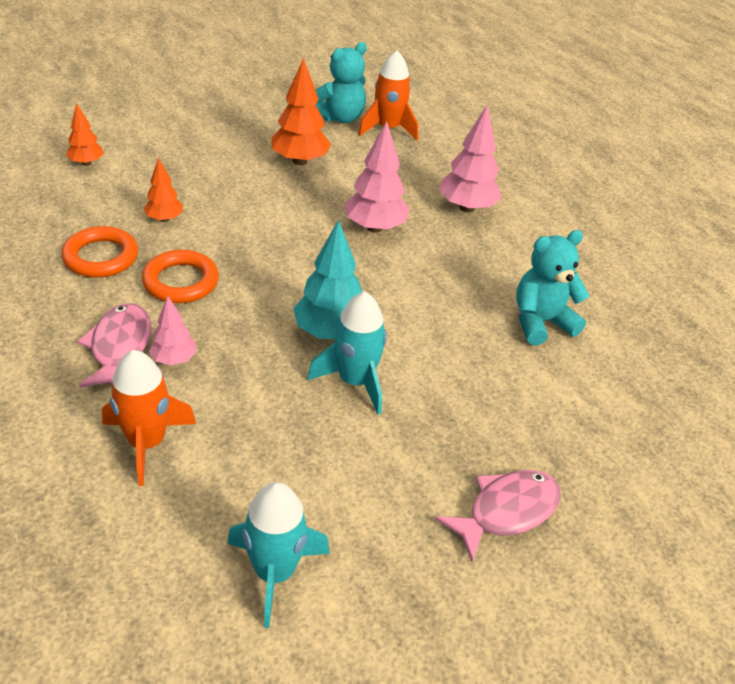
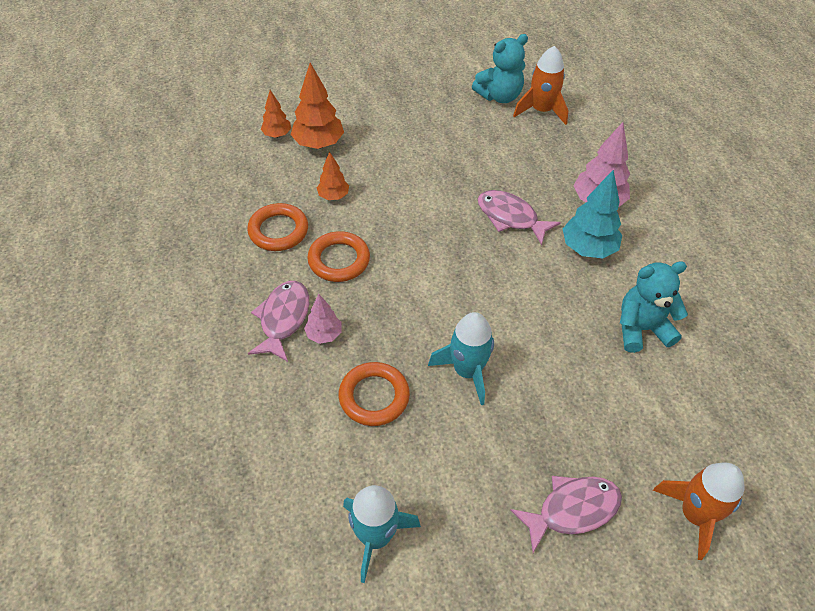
camera: 15 degrees right, 10 degrees up
orange rocket [102,350,196,486] -> orange rocket moved to [653,462,745,560]
orange tree [271,58,331,165] -> orange tree moved to [290,63,344,149]
turquoise tree [293,220,362,339] -> turquoise tree moved to [562,170,622,258]
pink tree [344,121,410,233] -> pink fish [478,190,561,245]
none -> orange ring [338,362,410,426]

